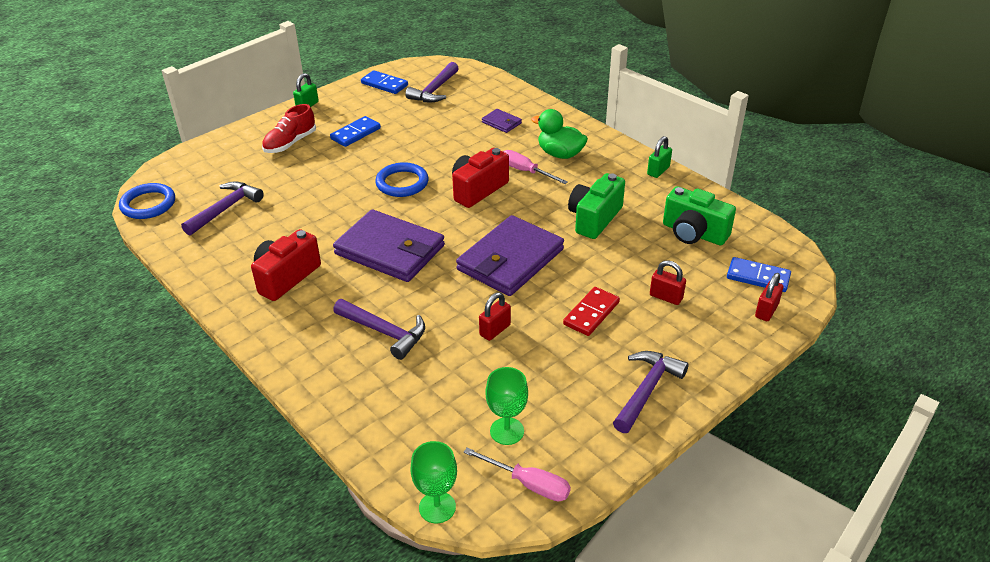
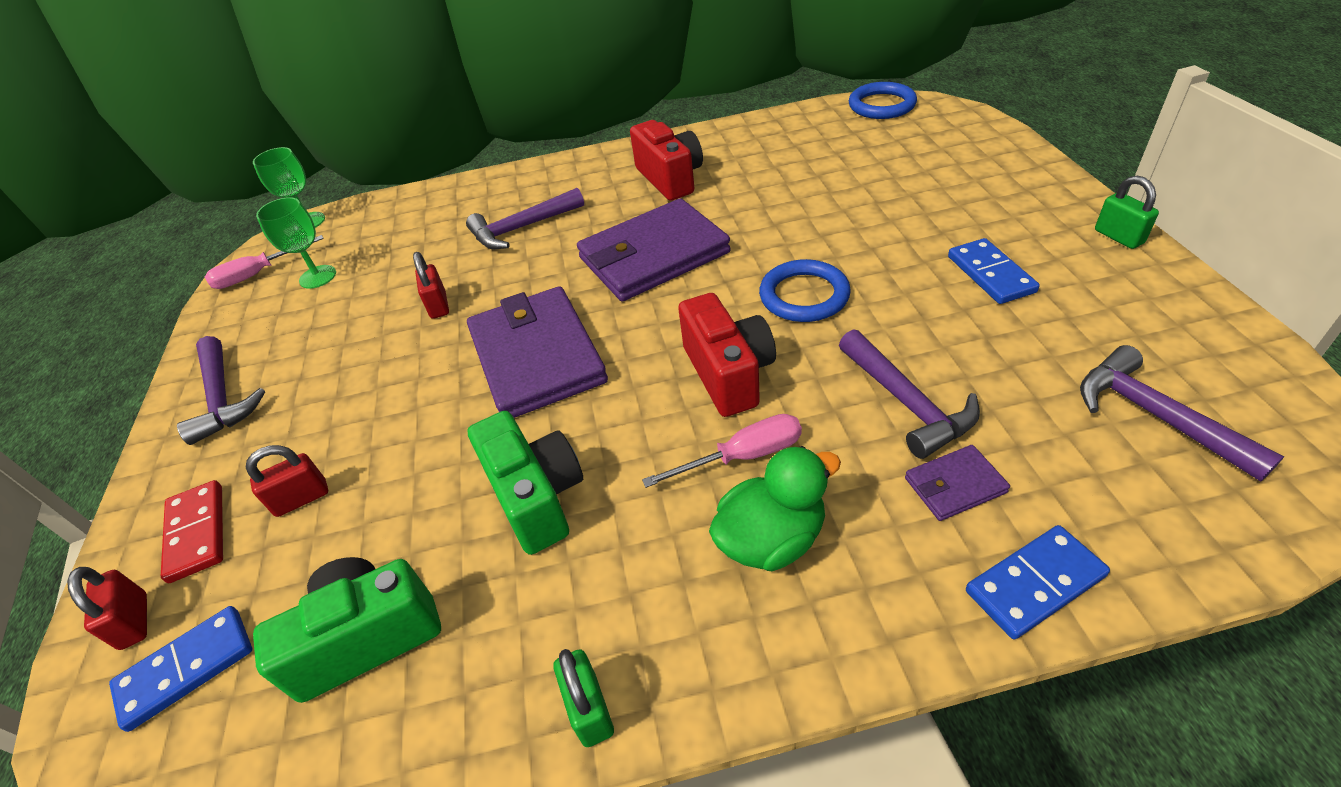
camera: 125 degrees right, 5 degrees up
purple hammer [181,181,264,236] -> purple hammer moved to [839,329,980,459]
red shoe [262,104,316,153] -> none
blue domino [361,70,408,94] -> blue domino moved to [966,525,1110,639]
red domino [563,287,620,336] -> red domino moved to [161,480,223,583]

